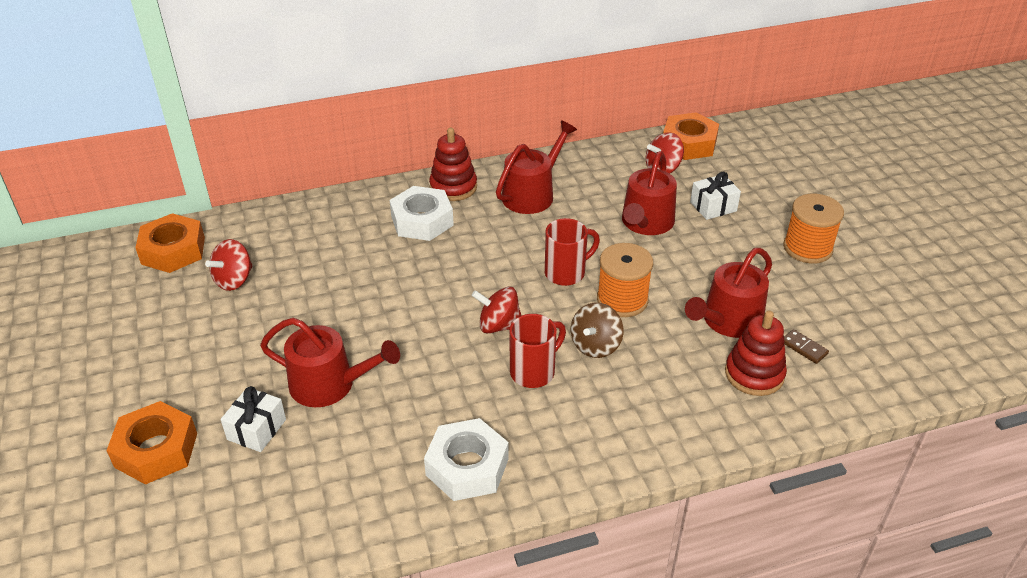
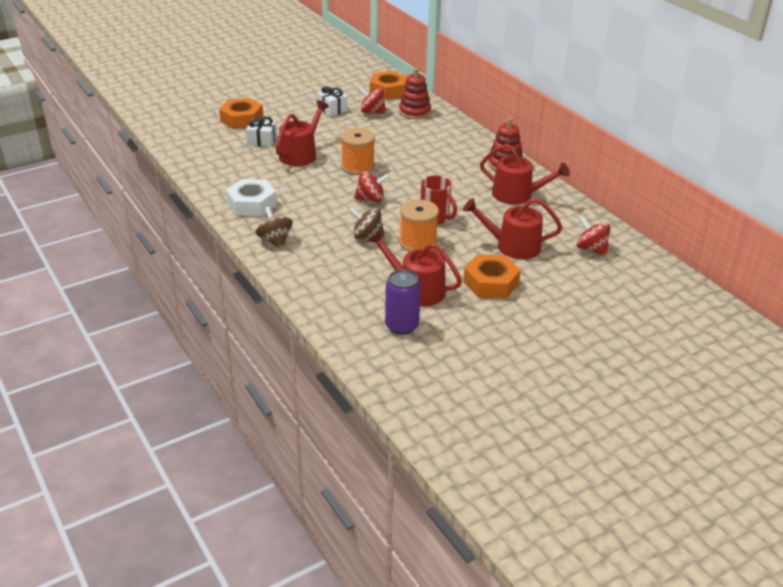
camera: 75 degrees right, 5 degrees down
red watering can [260,318,400,407] -> red watering can turned 150 degrees counterclockwise [275,100,329,166]
white nut [390,186,454,241] -> none
red spinning top [472,287,521,333] -> red spinning top turned 90 degrees clockwise [354,171,389,202]
red mug [509,314,566,388] -> none
orange nut [663,112,719,160] -> orange nut moved to [463,254,521,299]
white gift [690,172,741,220] -> white gift moved to [317,86,348,116]
red stacking toy [725,311,787,396] -> red stacking toy moved to [399,68,431,119]
orange spool [783,194,844,264] -> orange spool moved to [341,128,375,175]
brown domino [784,329,829,364] -> purple can [385,269,421,335]
none -> brown spinning top [256,206,293,249]

